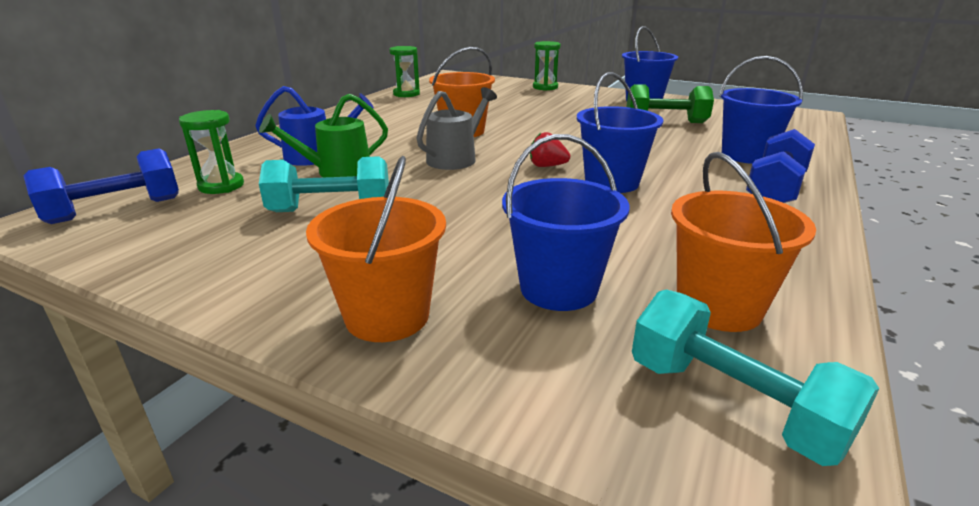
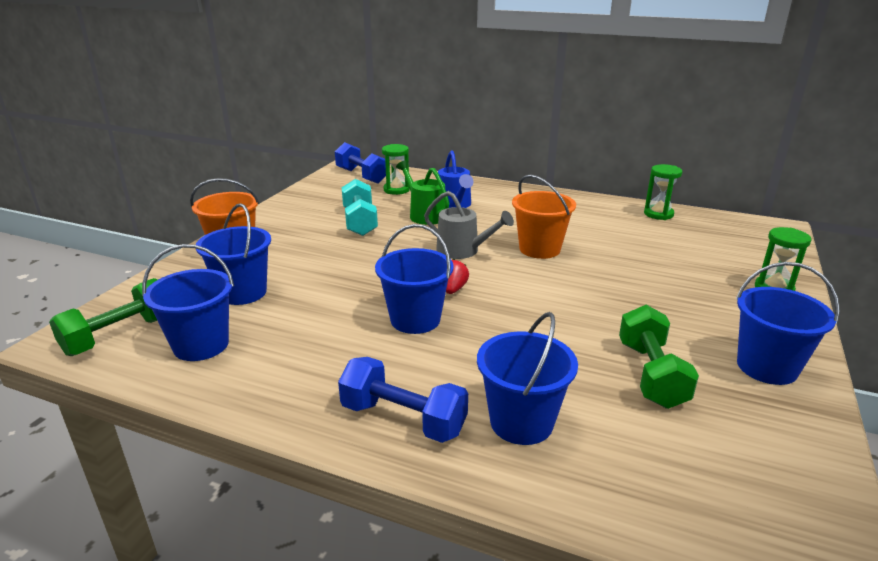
camera: 85 degrees right, 0 degrees up
turquoise dumbbell [632,289,879,466] -> green dumbbell [49,278,158,356]
orange bucket [671,152,816,332] -> blue bucket [142,244,234,361]

